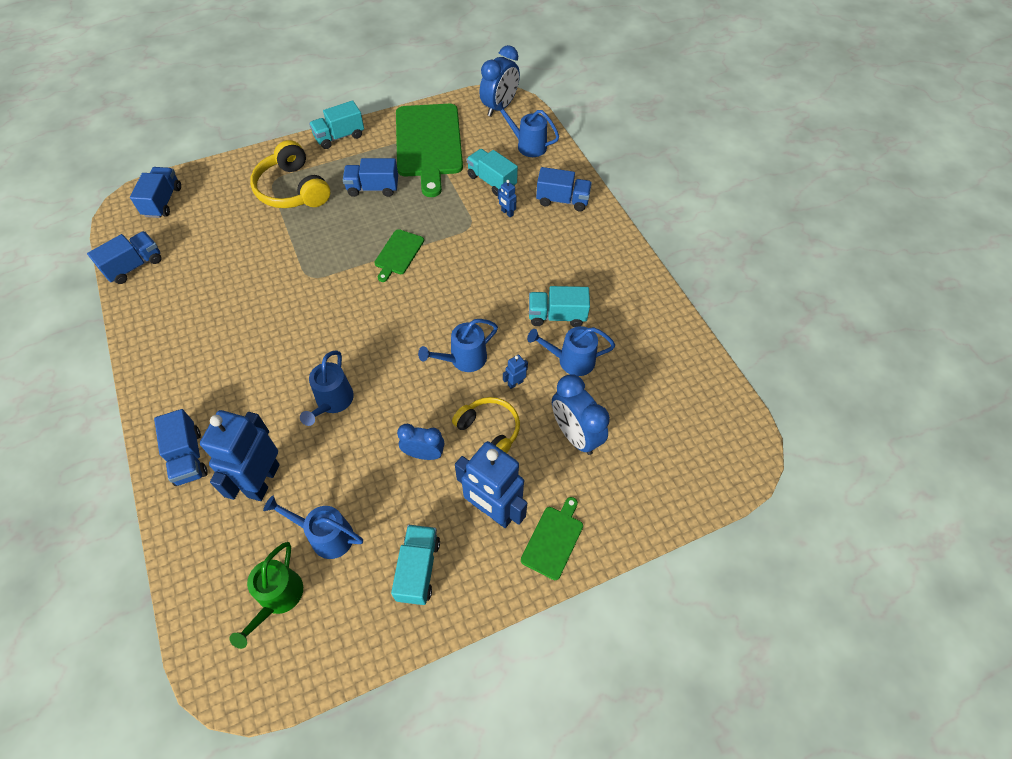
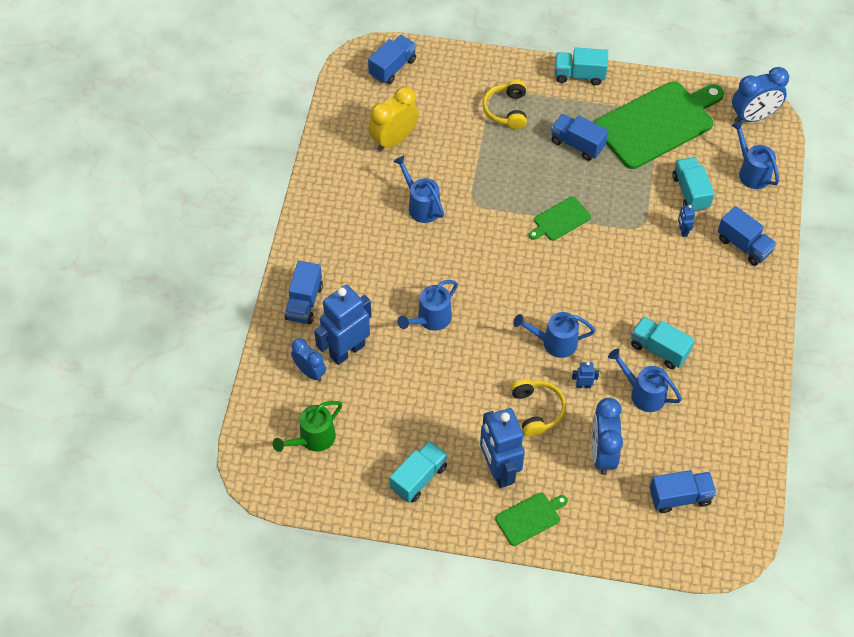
camera: 35 degrees right, 0 degrees up
blue truck [87,231,162,284] -> blue truck moved to [649,470,717,513]
yellow headphones [250,140,330,208] -> yellow headphones [483,80,527,129], size x0.66
blue watering can [263,496,363,559] -> blue watering can moved to [393,155,444,223]
green cutting board [396,104,463,197] -> green cutting board turned 150 degrees counterclockwise [594,81,724,169]
blue clock [397,424,444,460] -> blue clock moved to [291,338,326,381]
none -> yellow clock [369,87,419,151]

